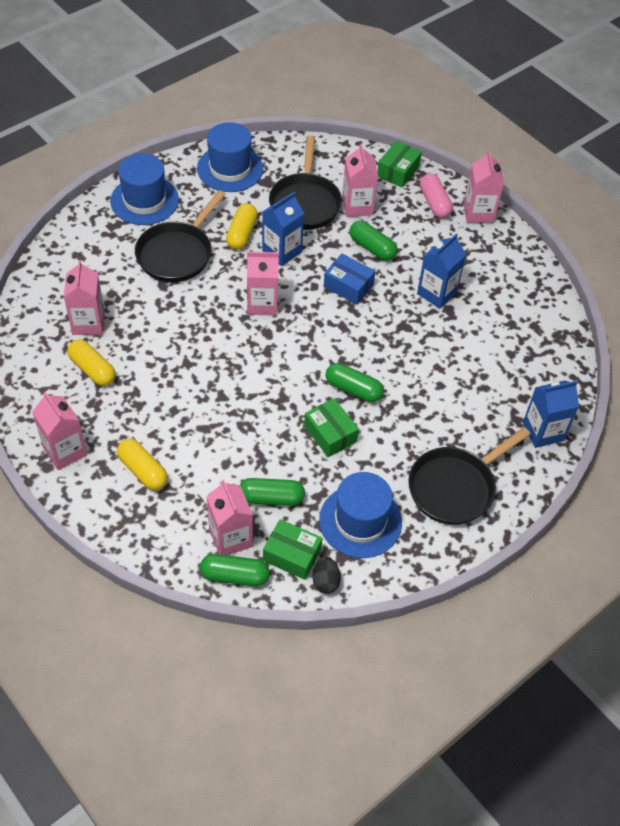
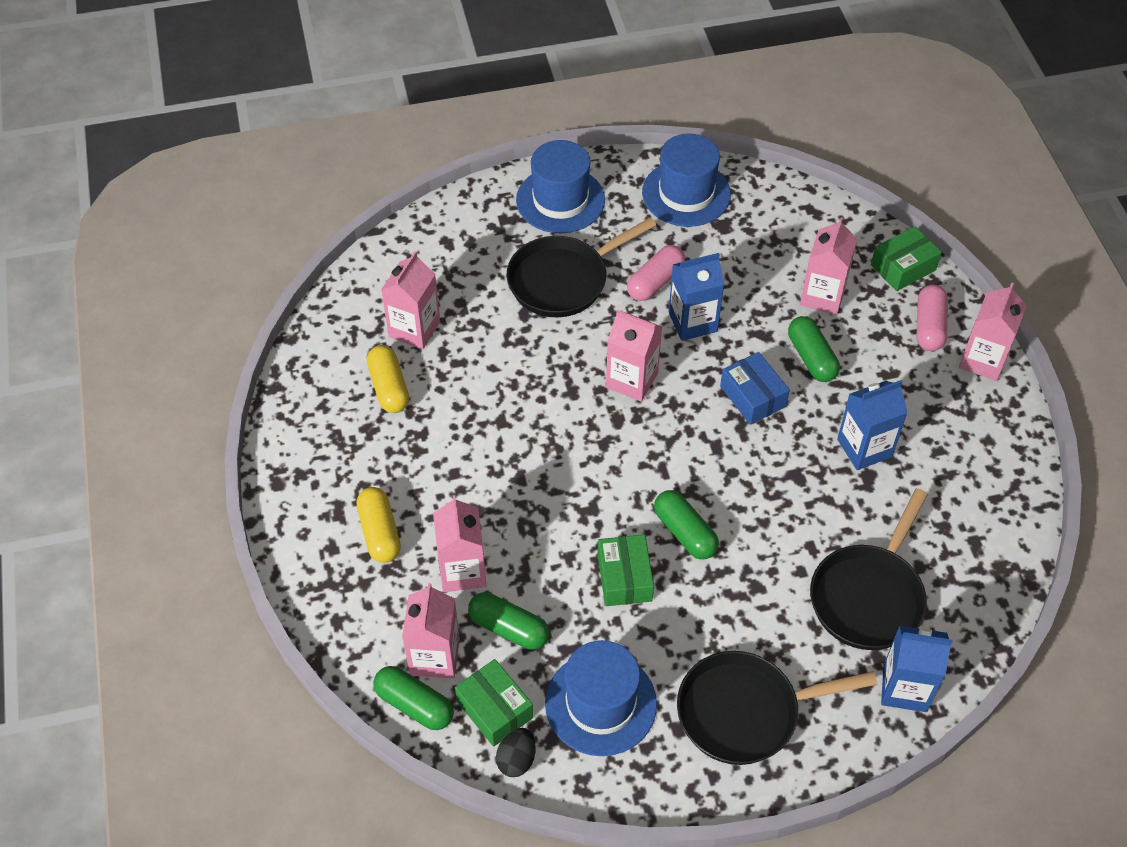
camera: 30 degrees right, 0 degrees up
pink carton [32,392,87,470] -> pink carton moved to [433,495,486,592]
yellow capsule [226,203,258,250] -> pink capsule [627,245,685,301]
black pan [269,136,342,230] -> black pan moved to [810,488,928,650]

